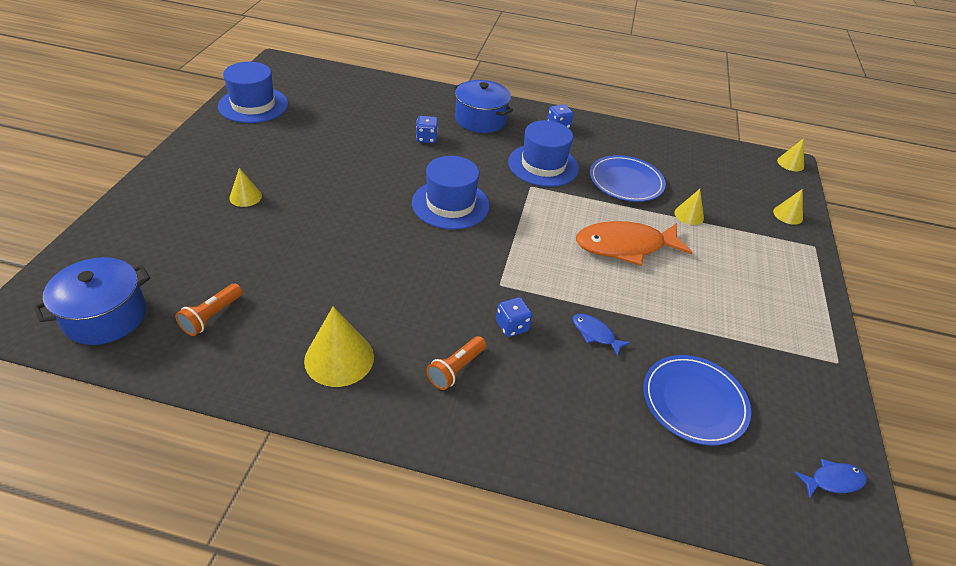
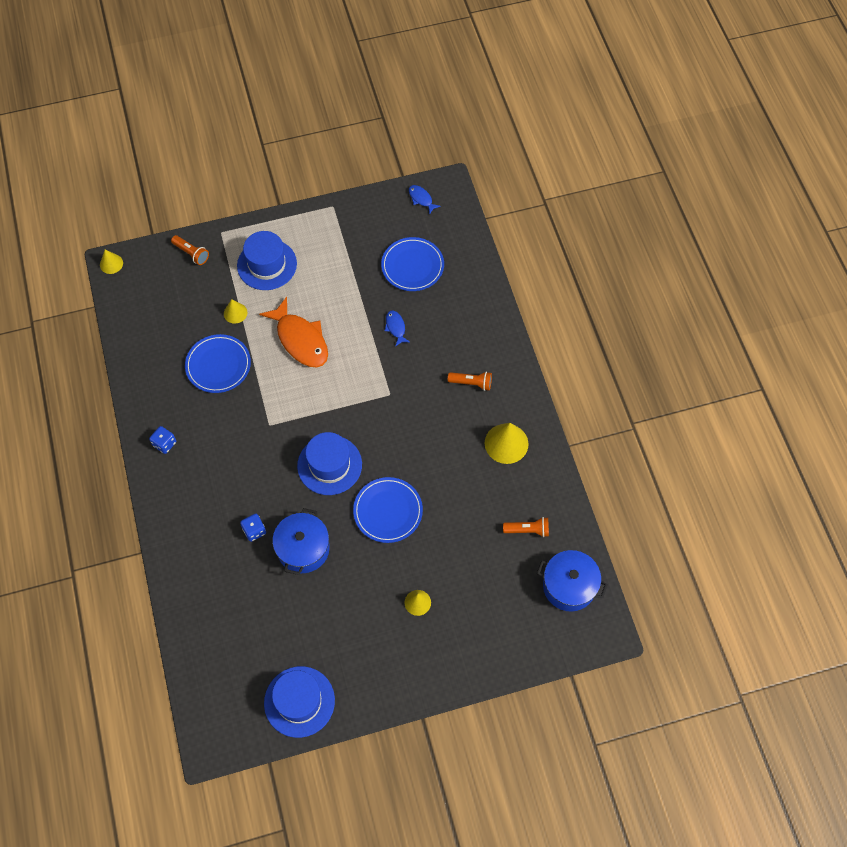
camera: 115 degrees left, 20 degrees up
blue pot [453,80,513,133] -> blue pot moved to [272,508,330,575]
blue dice [496,297,532,337] -> none
blue hat [508,120,579,187] -> blue hat moved to [237,231,297,290]
blue fish [572,314,631,357] -> blue fish turned 150 degrees clockwise [385,311,410,347]
yellow cone [773,189,803,225] -> orange flashlight [171,235,209,265]
none -> blue plate [353,477,423,543]

